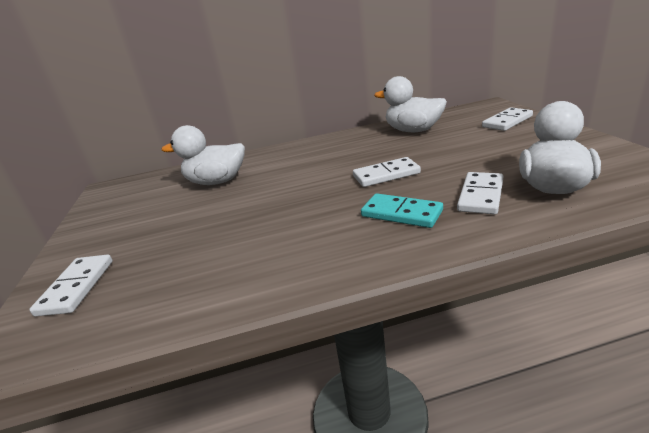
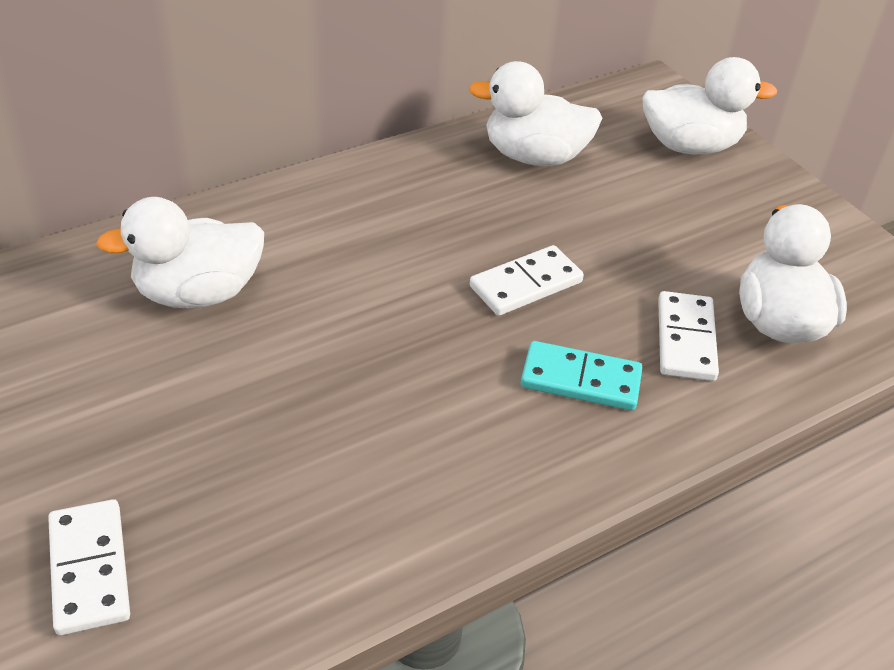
camera: 25 degrees left, 15 degrees up
white domino [482,107,533,131] -> white duck [642,57,777,154]

